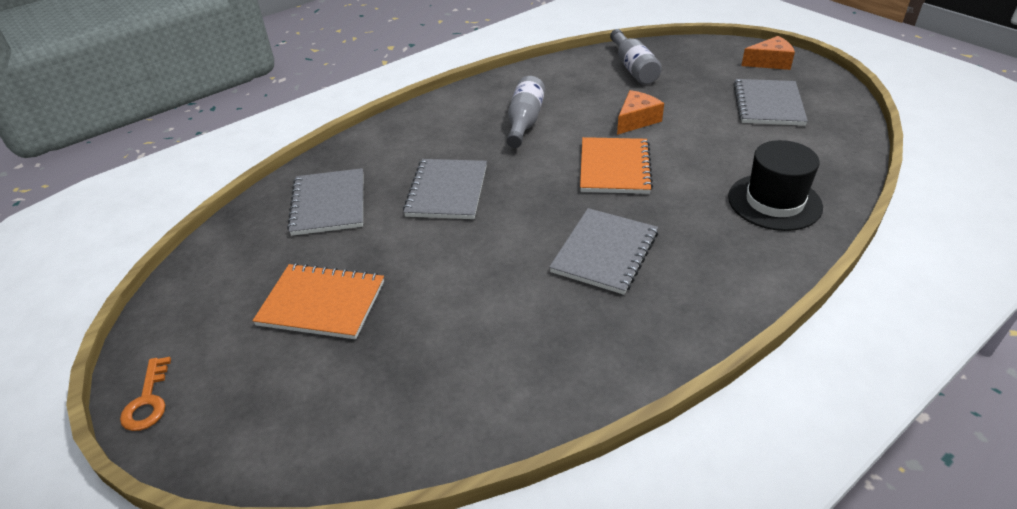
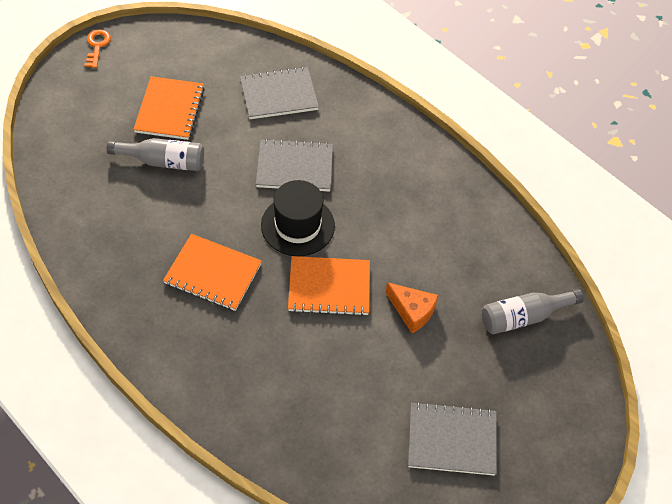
camera: 80 degrees right, 15 degrees up
orange key [120,357,171,431] -> orange key turned 105 degrees clockwise [84,30,111,68]
grey bottle [507,76,545,148] -> grey bottle moved to [107,138,204,171]
grey notebook [549,208,658,295] -> orange notebook [163,234,262,311]
black hat [728,140,823,231] -> black hat moved to [261,180,335,256]
orange cheese [741,36,795,70] -> none

